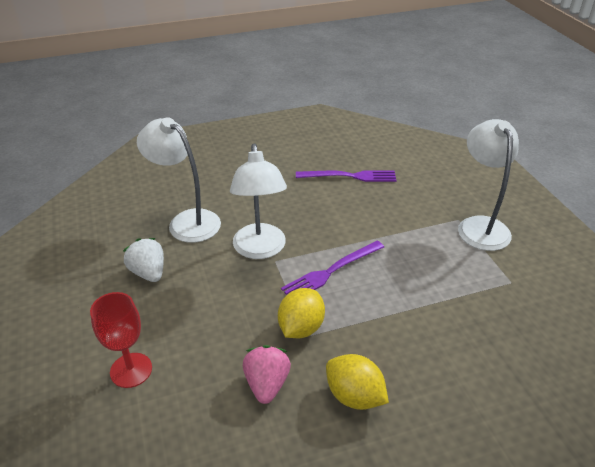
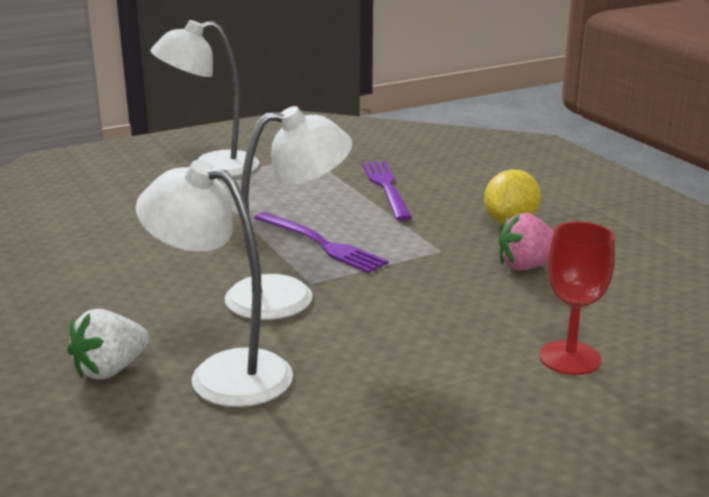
camera: 100 degrees left, 15 degrees down
white strawberry [123,238,164,282] -> white strawberry moved to [67,309,149,380]
white lamp [137,117,221,243] -> white lamp turned 90 degrees clockwise [136,160,293,407]
yellow lemon [278,288,325,338] -> none
purple fork [296,170,397,182] -> purple fork moved to [362,161,412,221]

